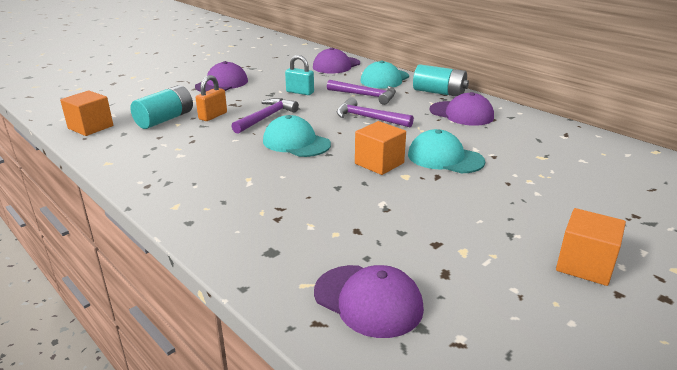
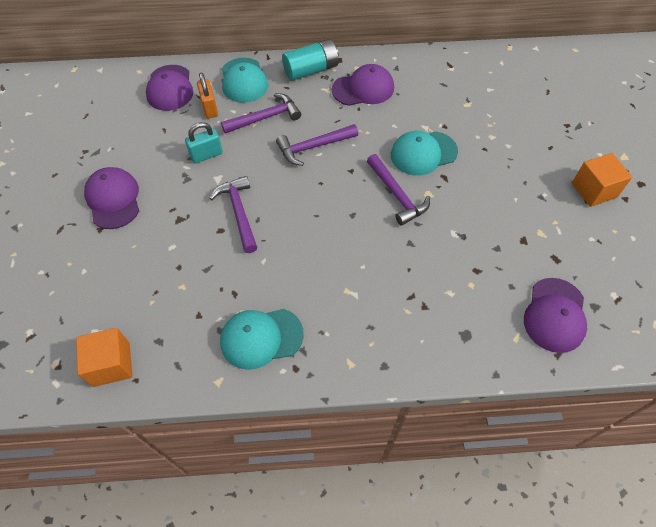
camera: 50 degrees left, 30 degrees up
turquoise battery [130,85,193,129] -> none
orange padlock [196,75,227,121] -> orange padlock moved to [197,73,218,118]
turquoise cap [263,115,331,157] -> turquoise cap moved to [220,309,304,370]
purple cap [314,265,424,338] -> purple cap turned 120 degrees clockwise [524,278,587,353]
orange cube [355,121,406,175] -> purple hammer [367,154,430,226]

